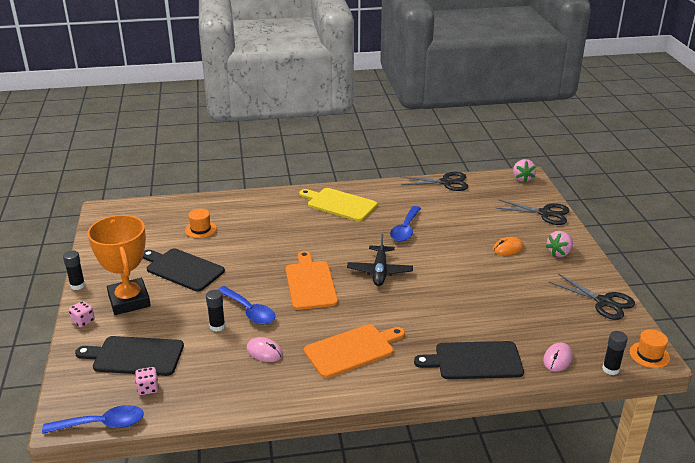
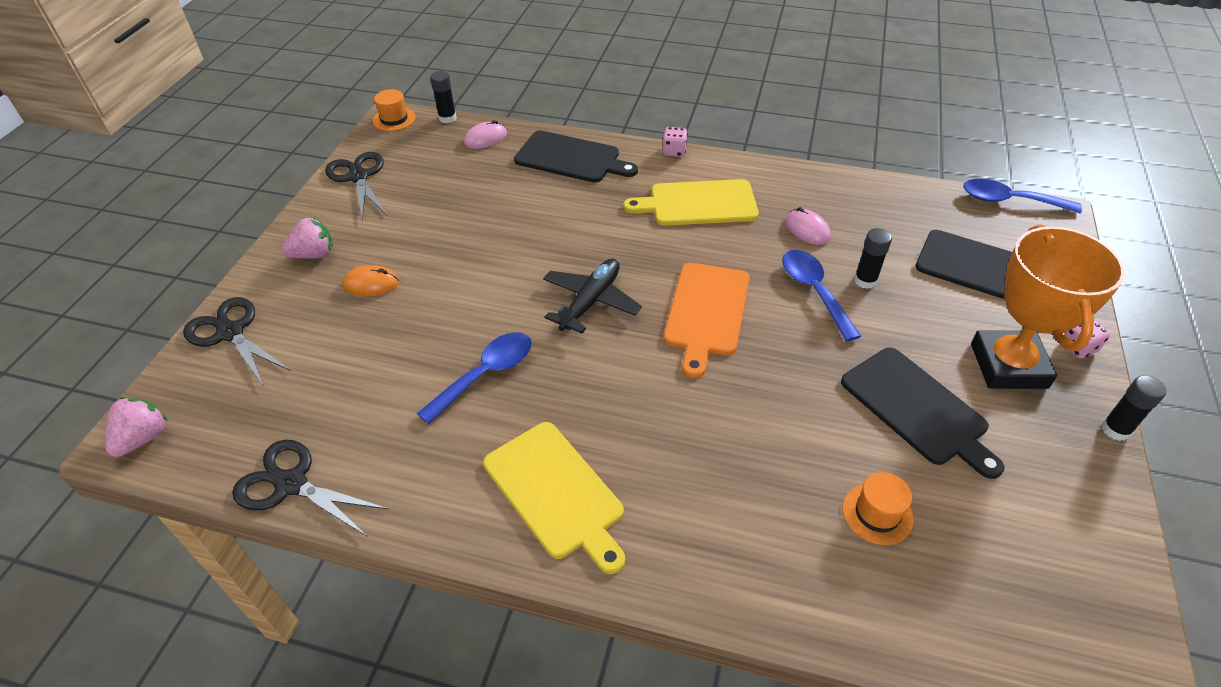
camera: 155 degrees left, 15 degrees up
pink dice [135,367,159,395] -> pink dice moved to [663,127,688,157]
orange cutting board [304,324,405,378] -> yellow cutting board [623,179,759,226]

